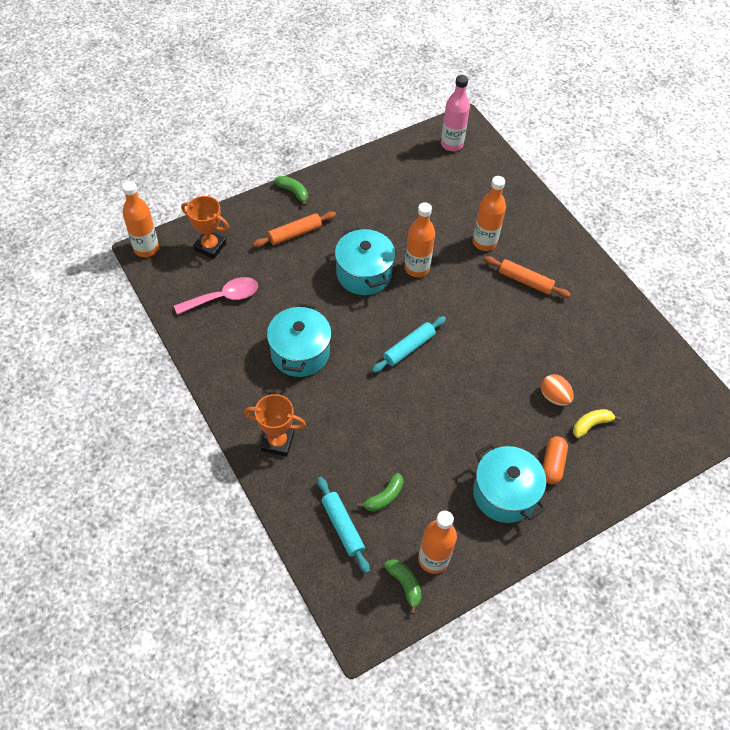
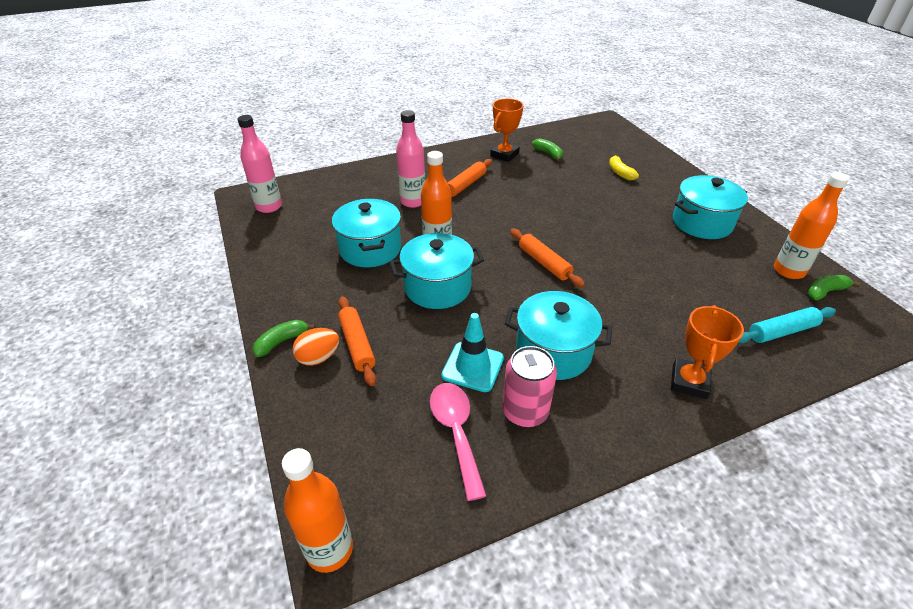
camera: 80 degrees left, 15 degrees down
orange trophy [181,196,229,259] -> orange trophy moved to [490,99,523,162]
green banana [357,473,403,512] -> green banana moved to [532,138,563,162]
turquoise rolling pin [372,316,446,373] -> orange rolling pin [510,229,585,288]
orange bottle [473,176,506,251] -> pink bottle [396,110,425,208]
orange egg [541,374,574,406] -> orange egg moved to [293,328,339,366]
orange capsule [543,436,568,484] -> none
none -> turquoise pot [332,199,401,267]
none -> turquoise traffic cone [441,313,504,392]
none -> pink can [502,346,557,427]

